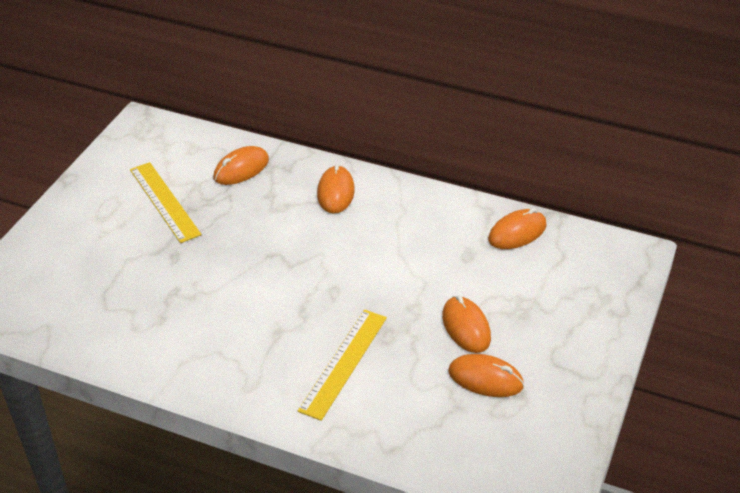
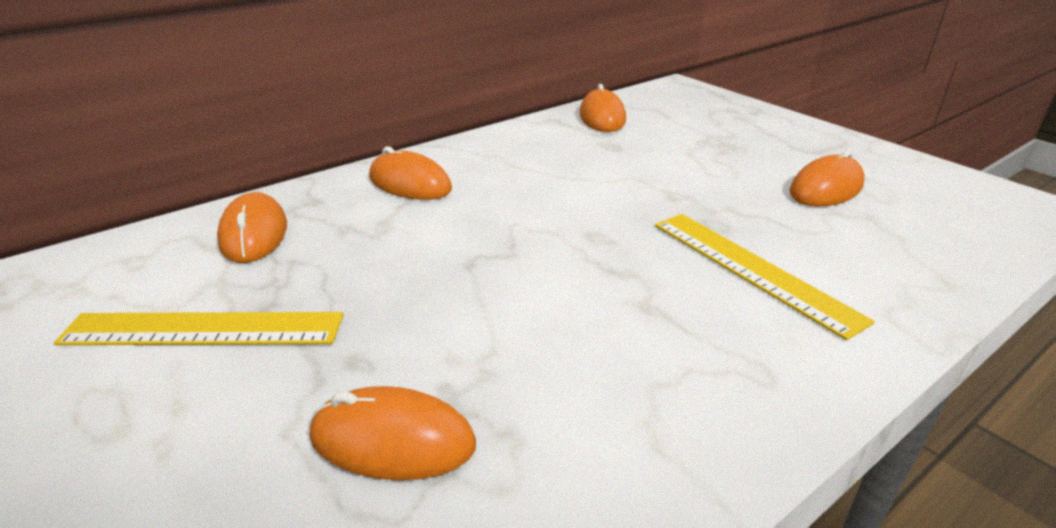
camera: 60 degrees left, 10 degrees down
orange mouse [442,295,491,353] -> orange mouse moved to [310,386,476,480]

